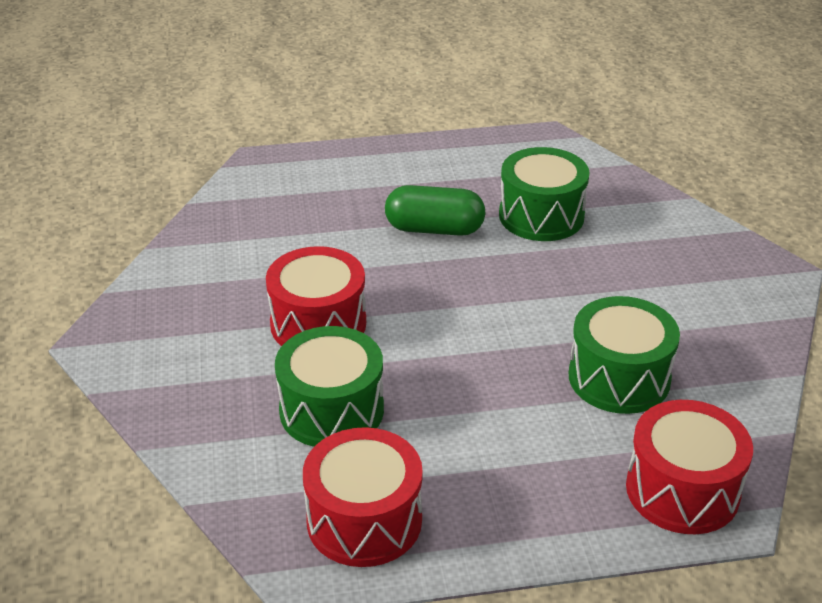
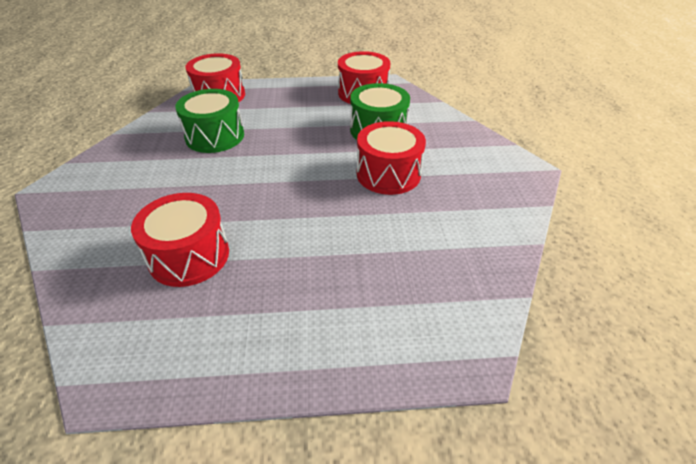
camera: 175 degrees left, 5 degrees up
green capsule [385,185,485,236] -> none
green drum [499,147,590,241] -> red drum [131,193,229,287]

